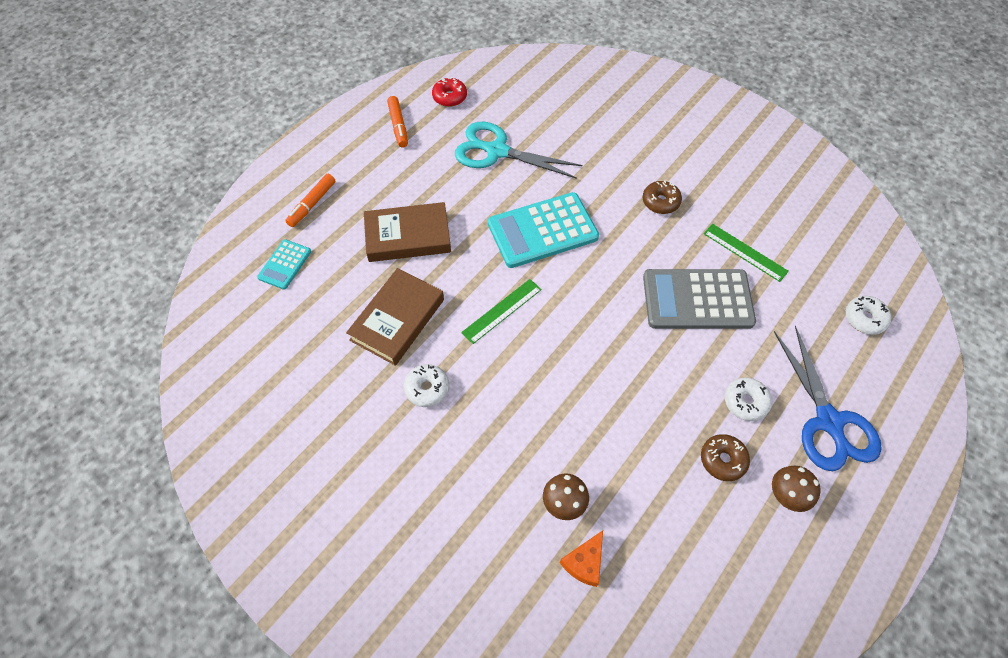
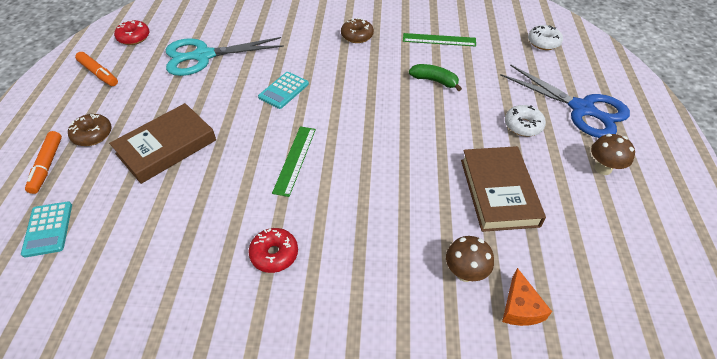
camera: 35 degrees left, 10 degrees down
brown book [346,268,444,366] -> brown book moved to [461,146,546,232]
white donut [404,364,449,407] -> red donut [249,228,298,273]
turquoise calculator [488,192,599,268] -> turquoise calculator [258,72,309,109], size x0.51
grey calculator [643,269,756,329] -> green banana [409,64,462,91]
brown donut [701,434,750,481] -> brown donut moved to [68,114,112,146]

